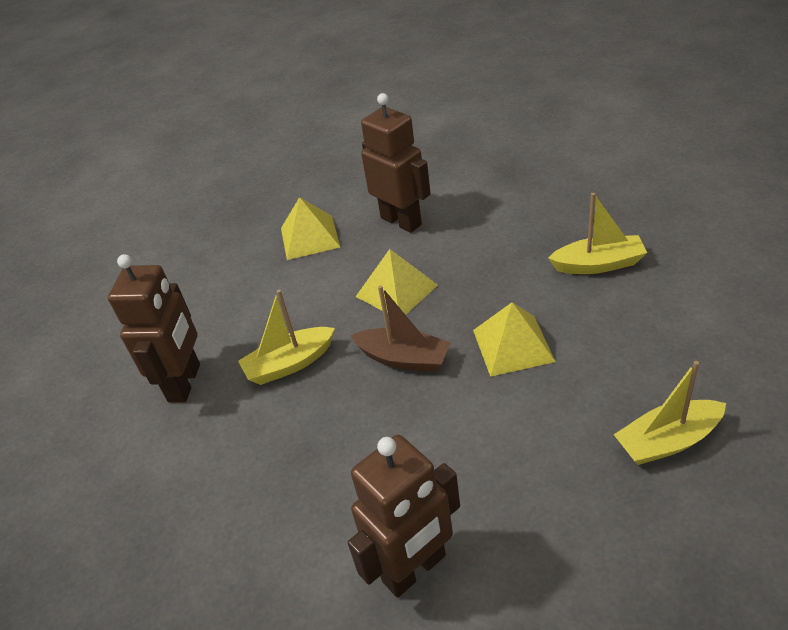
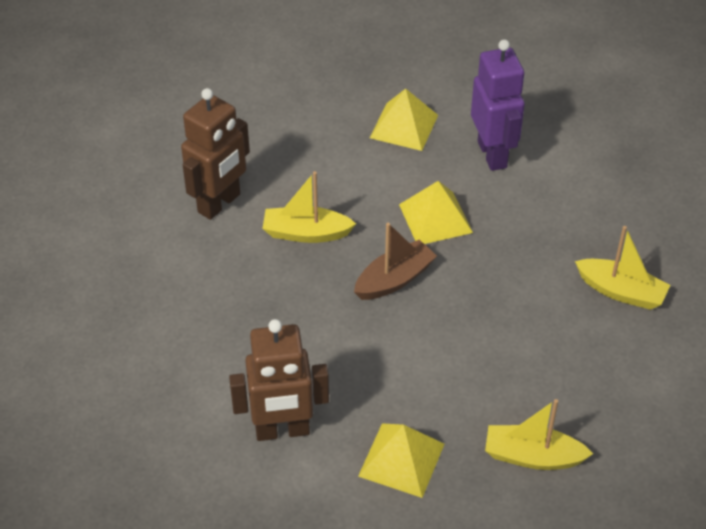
camera: 25 degrees right, 5 degrees up
brown boat [350,285,451,372] -> brown boat turned 90 degrees counterclockwise [354,223,437,300]
brown robot [361,93,431,233] -> purple robot [471,40,525,171]
yellow pyramid [473,302,556,377] -> yellow pyramid moved to [358,423,444,498]

